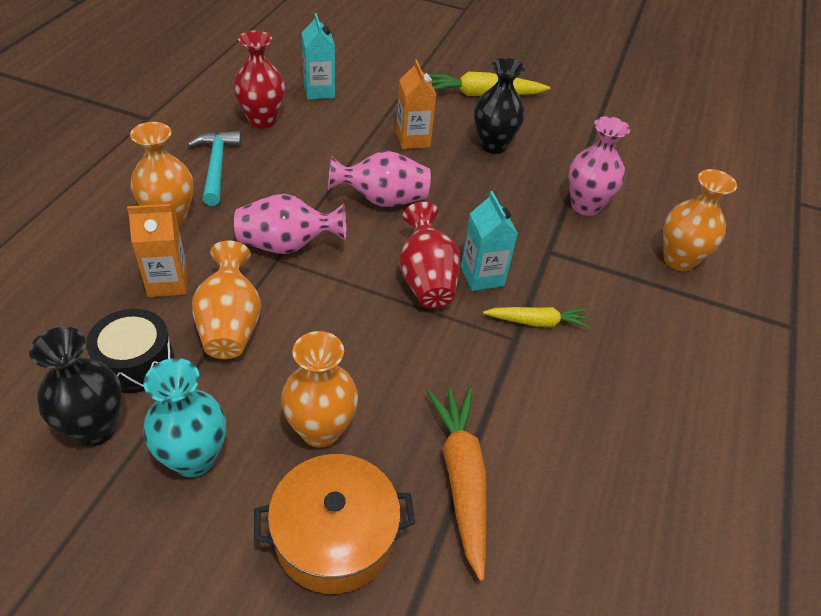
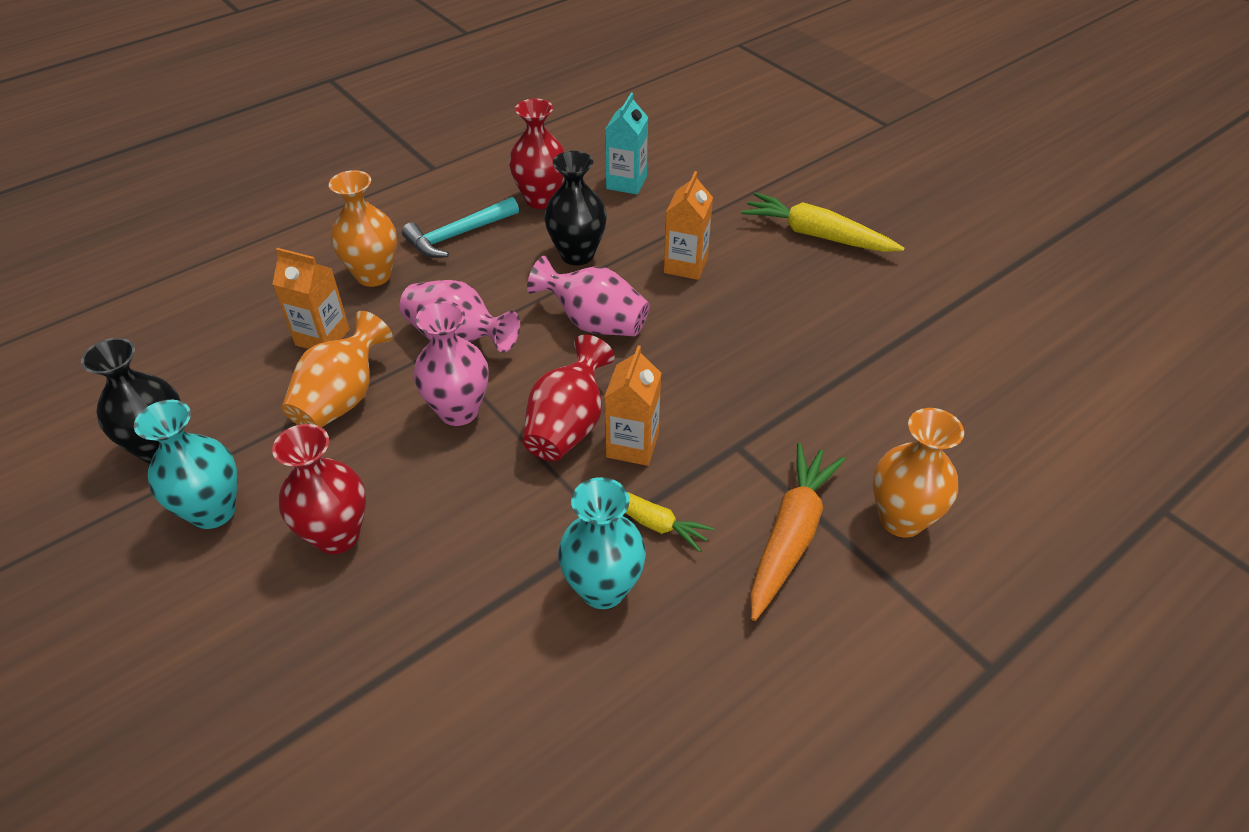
camera: 35 degrees right, 0 degrees up
black drum [86,309,174,393] -> none
turquoise hammer [187,131,241,206] -> turquoise hammer turned 150 degrees counterclockwise [402,197,519,258]
orange pot [254,454,415,594] -> none
orange vase [281,331,358,448] -> red vase [272,424,366,554]
orange carrot [427,388,487,581] -> orange carrot moved to [750,443,846,621]
turquoise carton [461,191,518,291] -> orange carton [604,345,661,466]
black vase [474,58,525,154] -> black vase moved to [544,151,607,266]
pink vase [568,116,630,216] -> pink vase moved to [414,301,488,426]
none -> turquoise vase [558,477,646,609]

